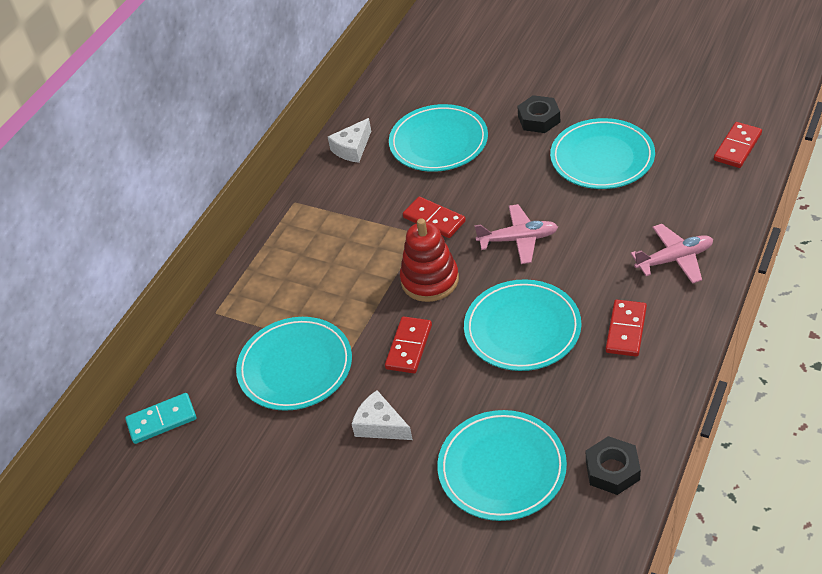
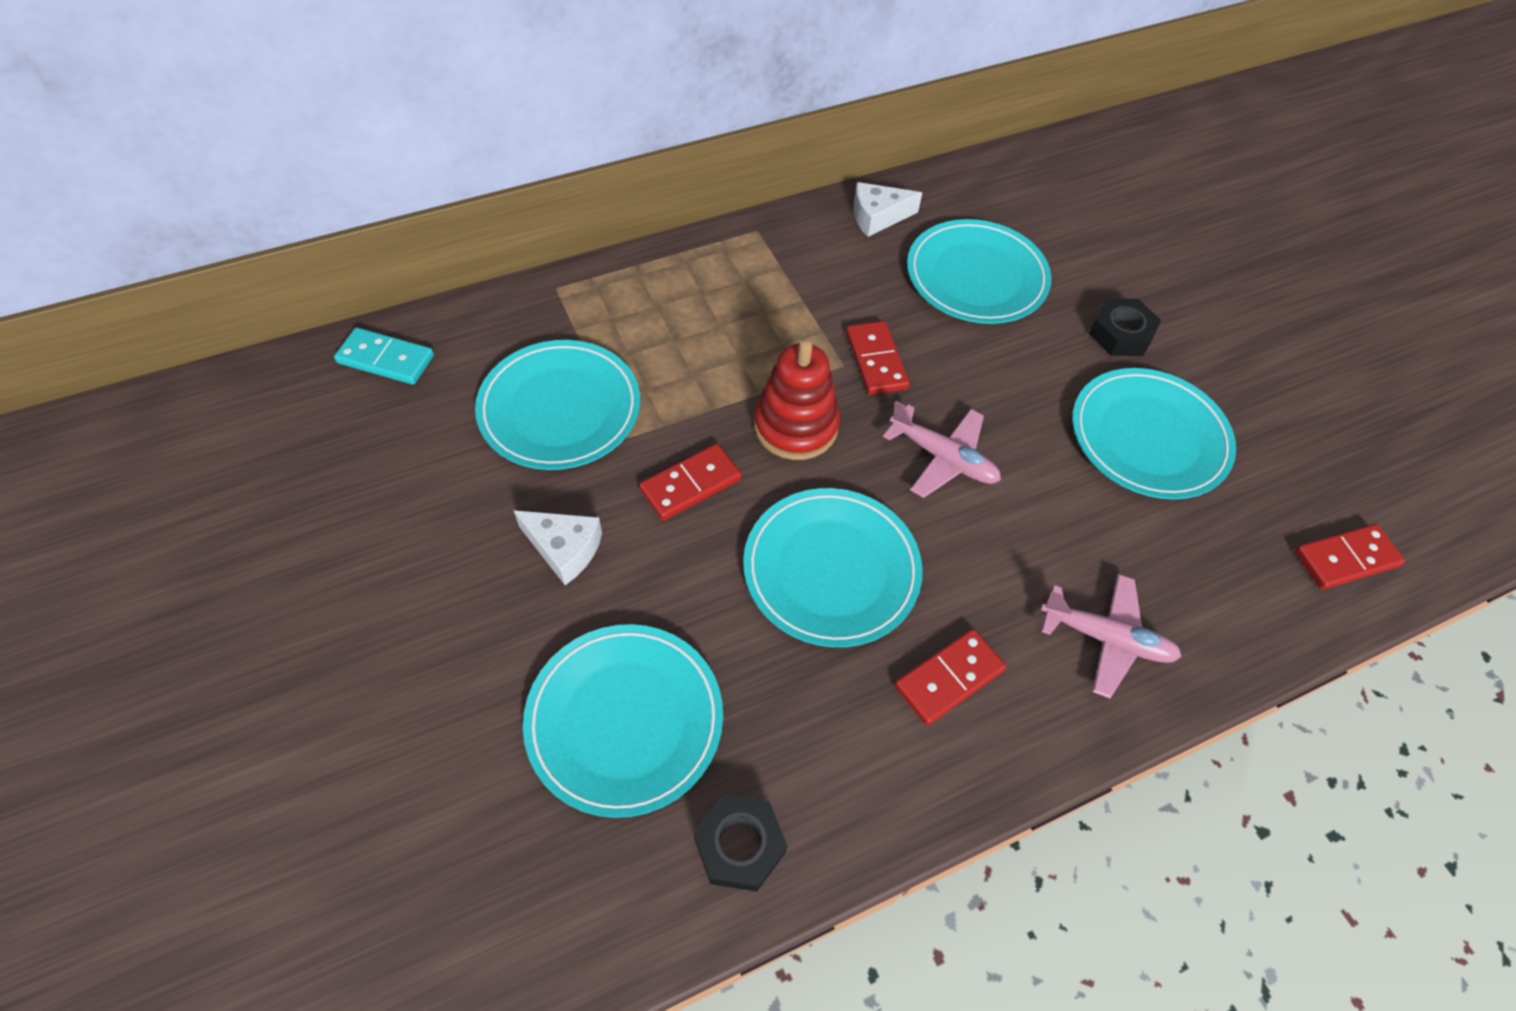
camera: 30 degrees right, 10 degrees up
white cheese [352,390,413,440] -> white cheese turned 135 degrees clockwise [513,510,602,585]

